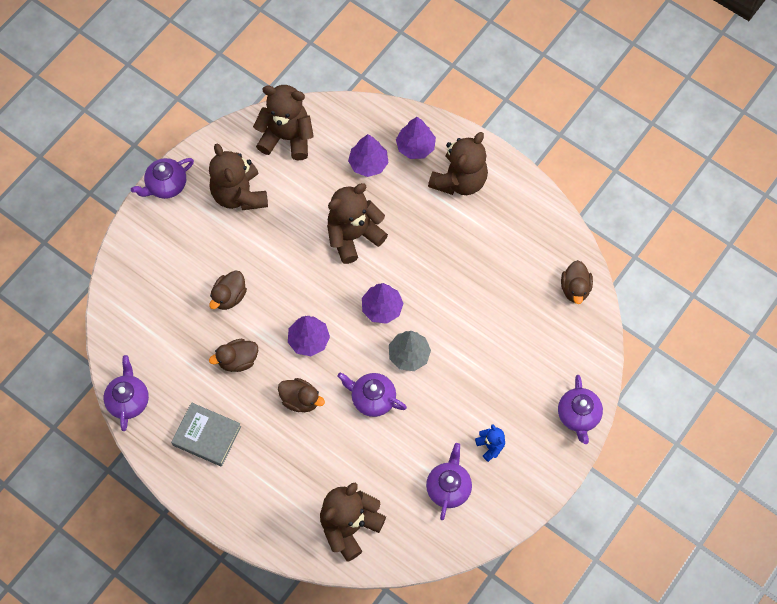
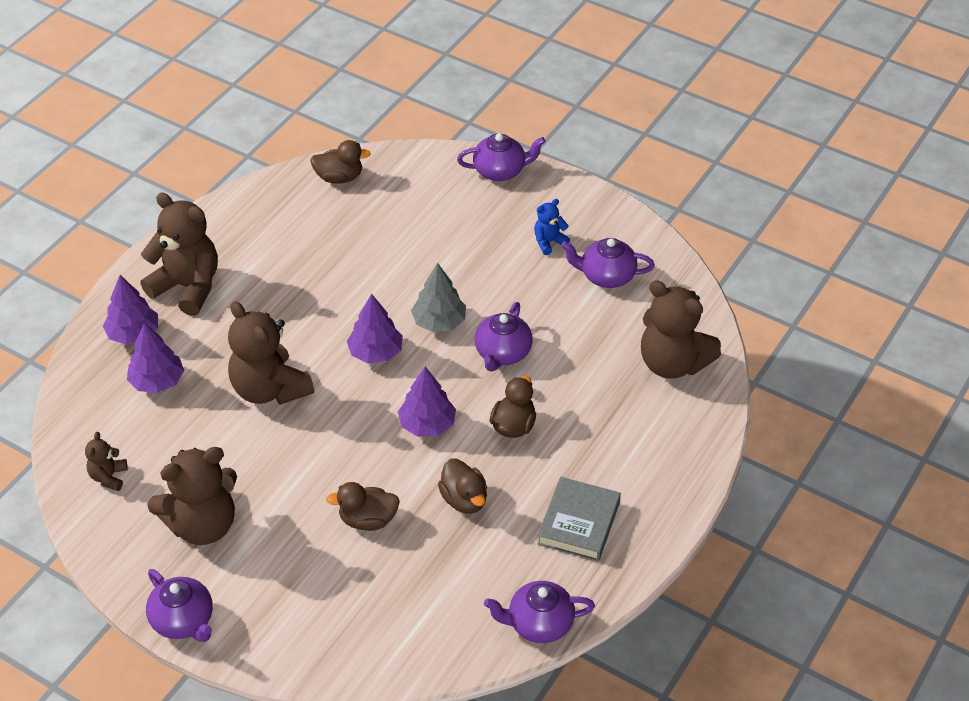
camera: 95 degrees left, 20 degrees down
brown duck [209,271,247,310] -> brown duck turned 150 degrees clockwise [326,482,400,531]
brown teddy bear [253,85,314,160] -> brown teddy bear [85,432,128,491], size x0.47

